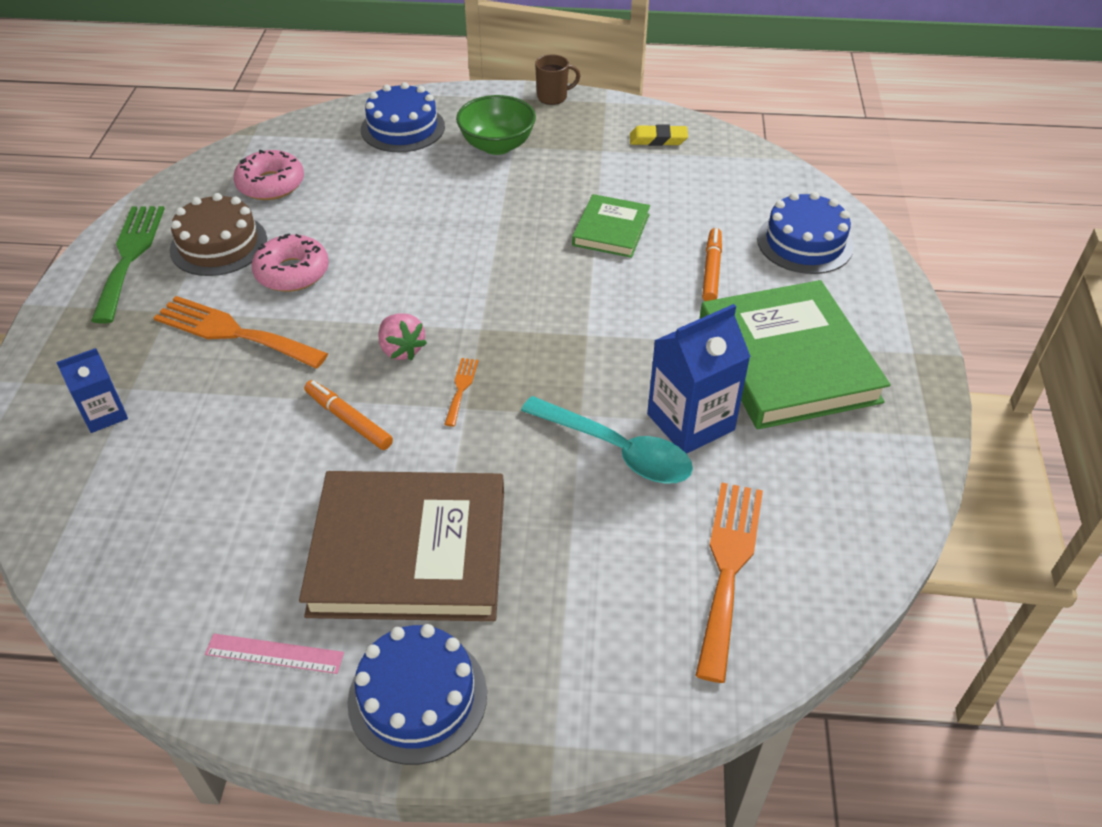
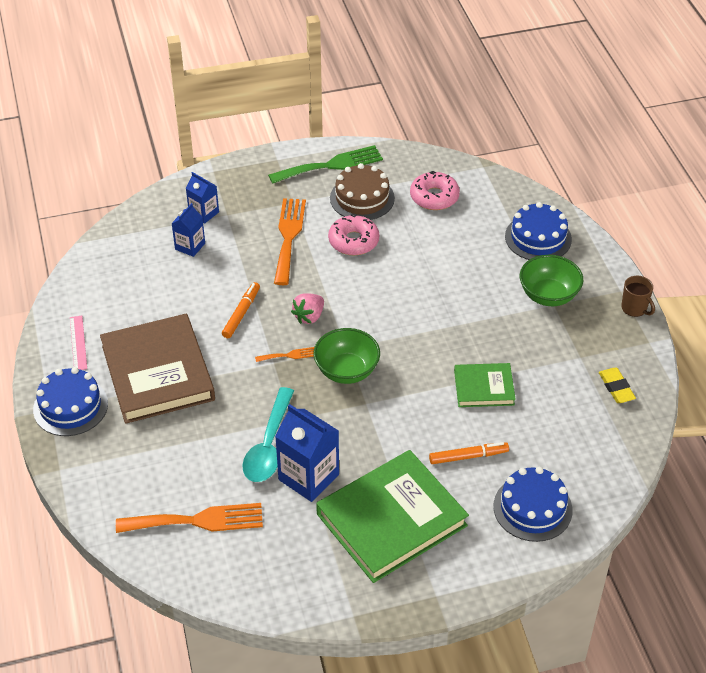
camera: 70 degrees right, 0 degrees up
none -> blue carton [171,203,205,257]
none -> green bowl [313,328,380,384]

